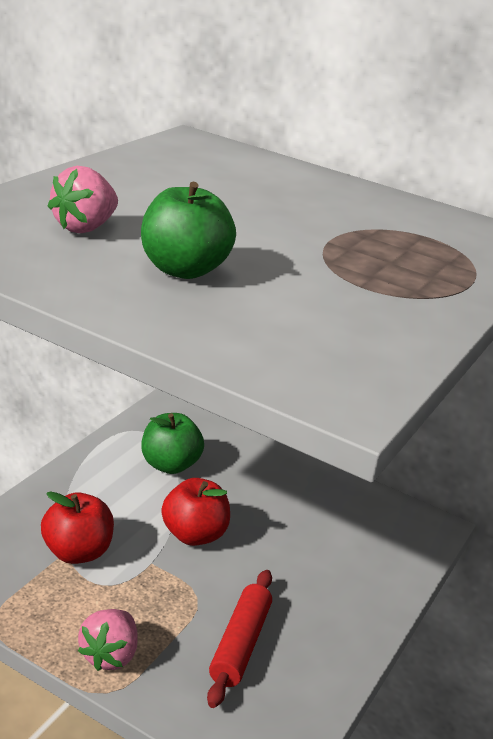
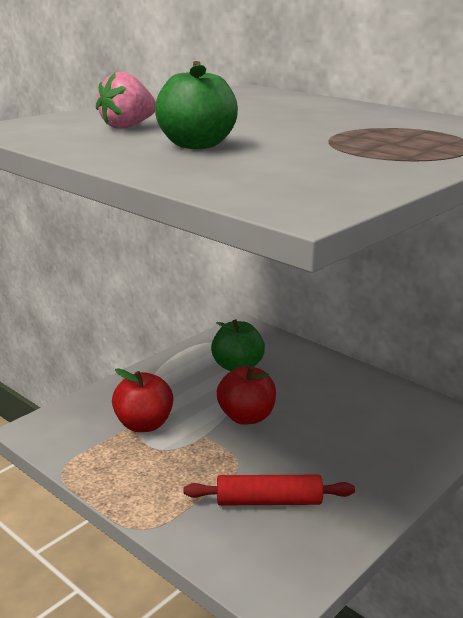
camera: 15 degrees right, 5 degrees down
pink strawberry [78,609,138,671] -> none
red rolling pin [207,570,272,708] -> red rolling pin turned 60 degrees clockwise [184,475,355,505]

